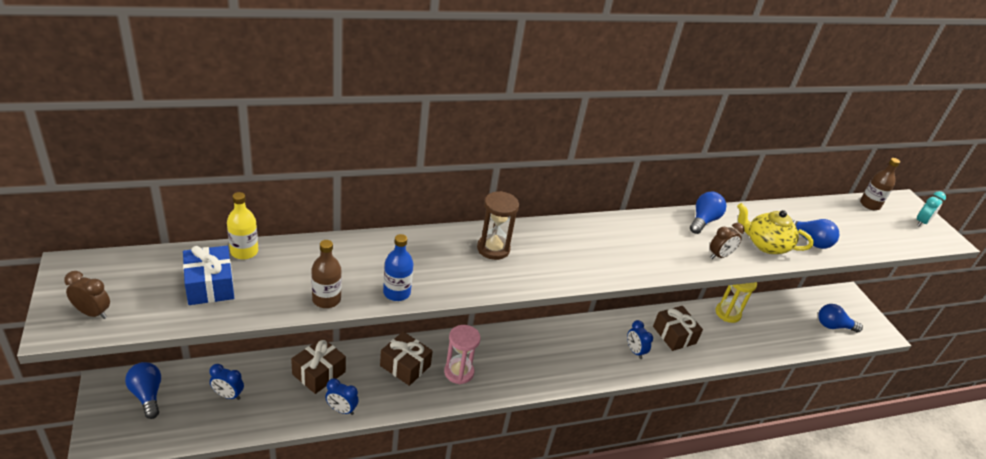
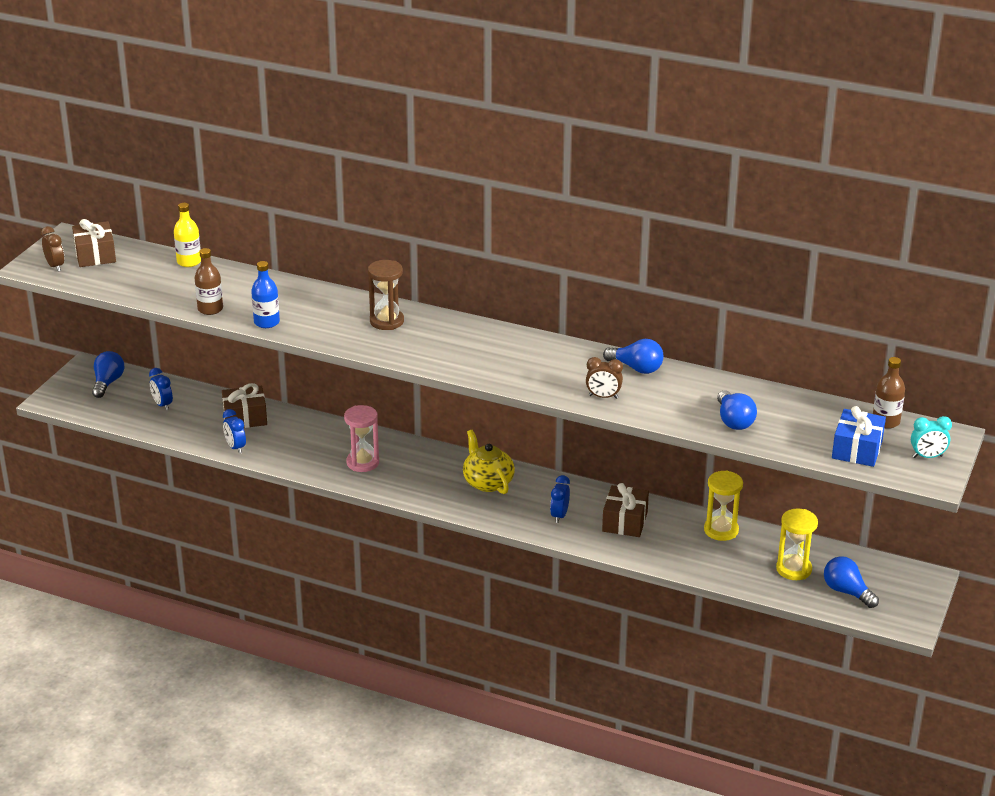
camera: 45 degrees right, 5 degrees down
blue gift [183,246,234,305] -> blue gift moved to [832,406,886,467]
brown gift [380,332,433,386] -> brown gift moved to [72,219,116,267]
blue light bulb [690,192,726,234] -> blue light bulb turned 45 degrees clockwise [603,339,663,374]
yellow teapot [737,203,814,254] -> yellow teapot moved to [463,430,515,494]
none -> yellow hourglass [776,509,818,580]

